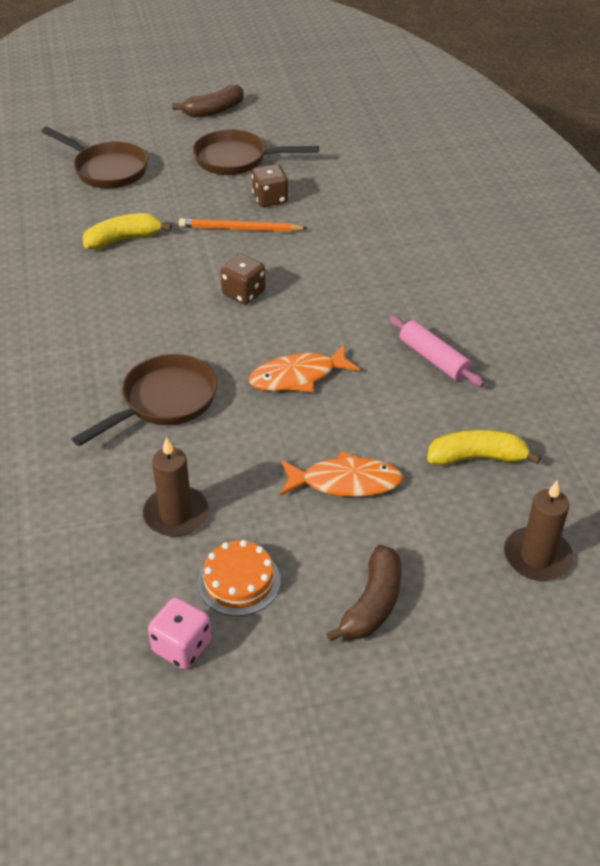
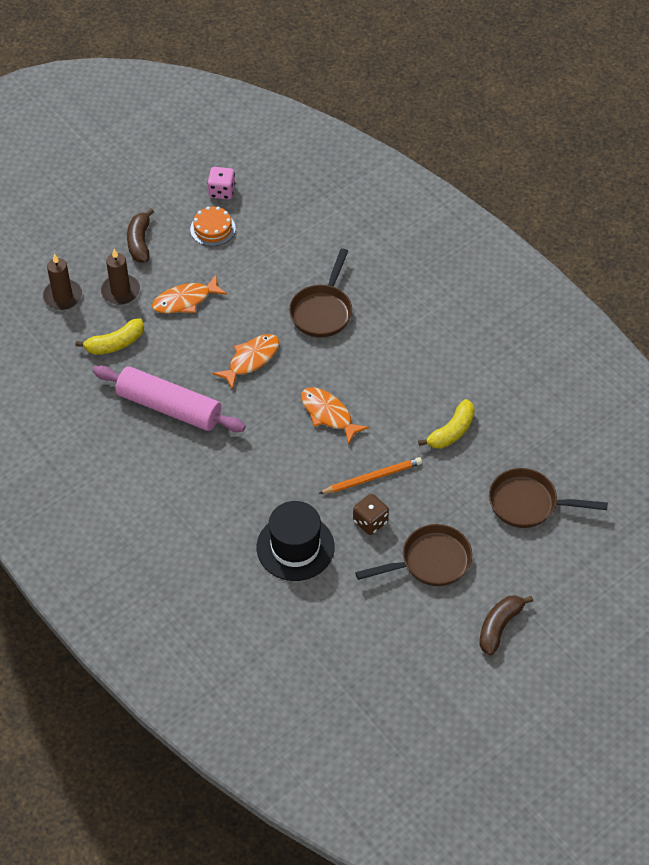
camera: 155 degrees right, 10 degrees up
brown candle [143,437,209,537] -> brown candle moved to [101,249,140,305]
brown dice [221,254,266,304] -> orange fish [301,388,369,445]
pink rolling pin [389,316,484,387] -> pink rolling pin [93,365,246,432], size x1.81
none -> black hat [257,501,335,581]

